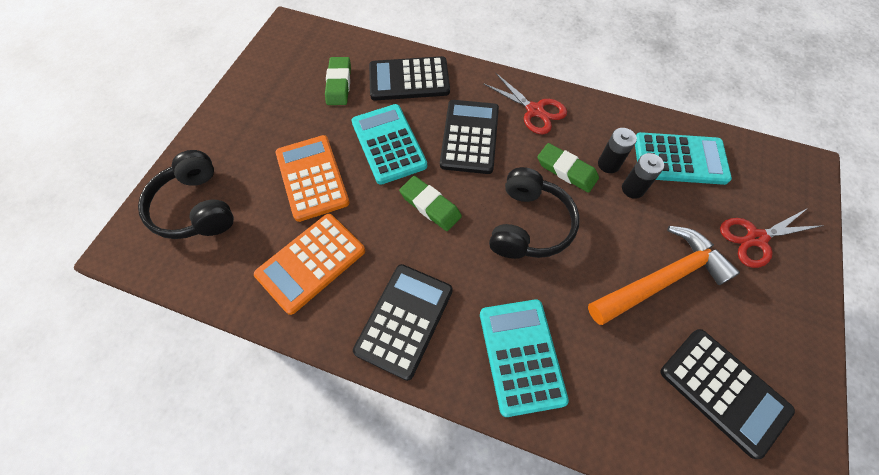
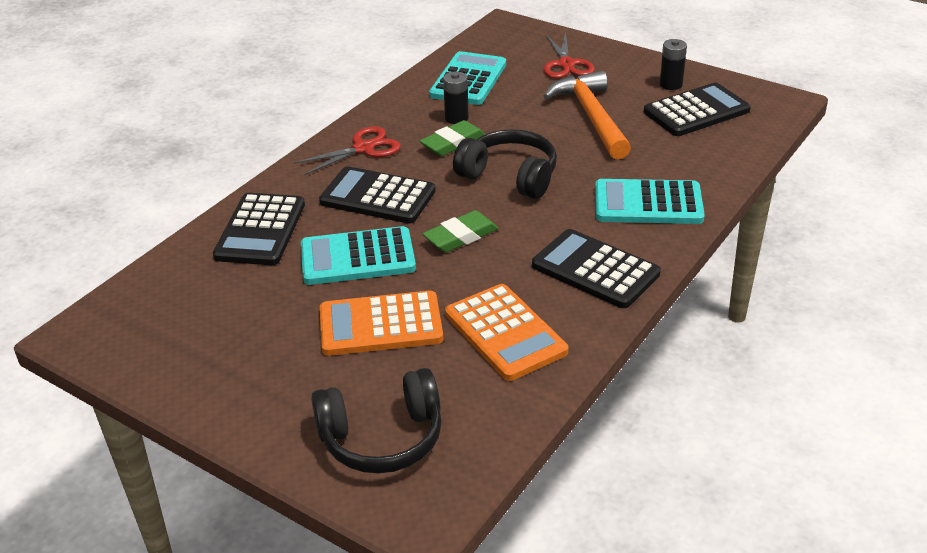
camera: 75 degrees left, 25 degrees down
green eraser [325,57,351,105] -> none
black battery [622,153,664,199] -> black battery moved to [660,39,687,90]

